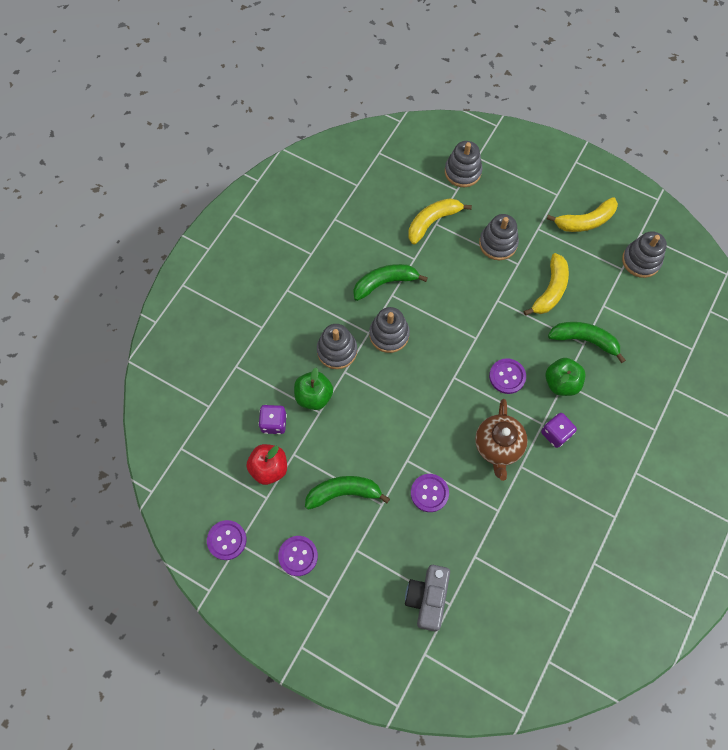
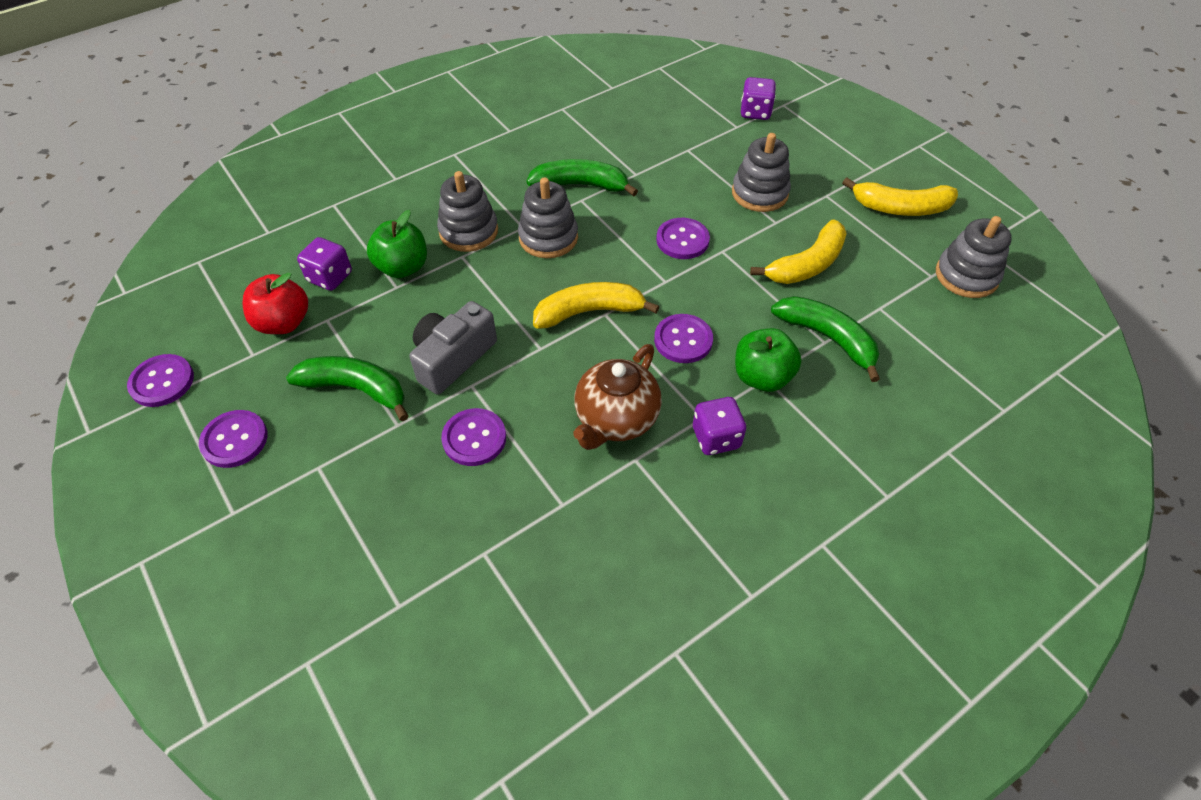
camera: 25 degrees right, 15 degrees down
grey camera [405,565,450,631] -> grey camera moved to [409,301,497,395]
yellow banana [408,198,472,245] -> yellow banana moved to [533,282,659,329]
grey stacking toy [445,141,482,187] -> purple dice [741,77,776,120]
none -> purple button [656,218,710,259]

